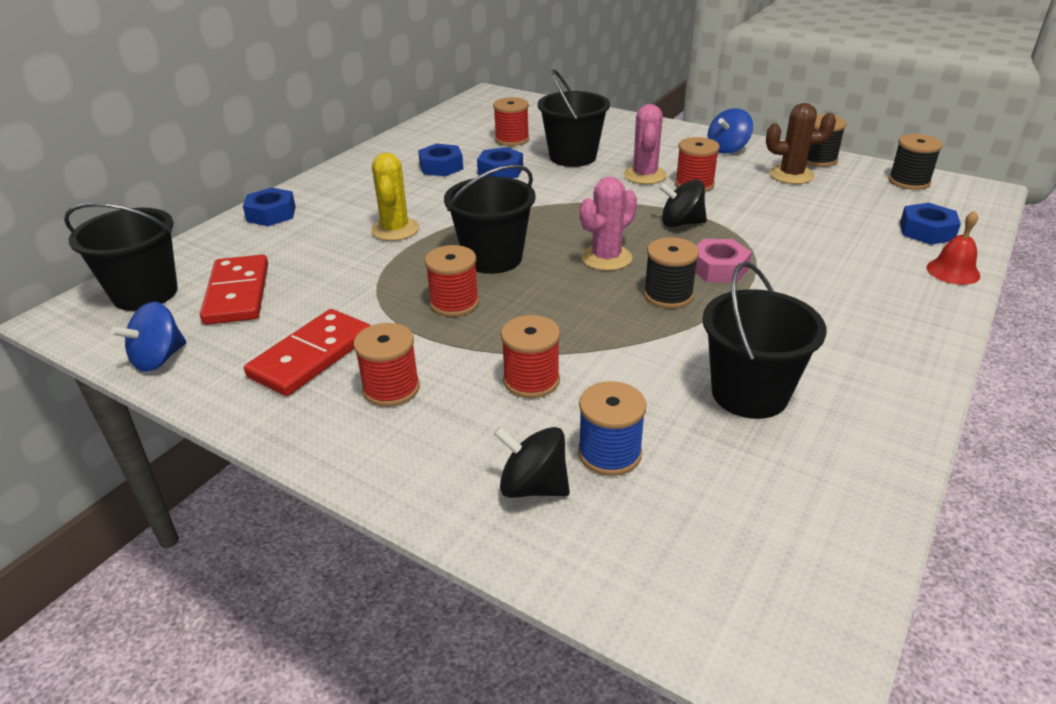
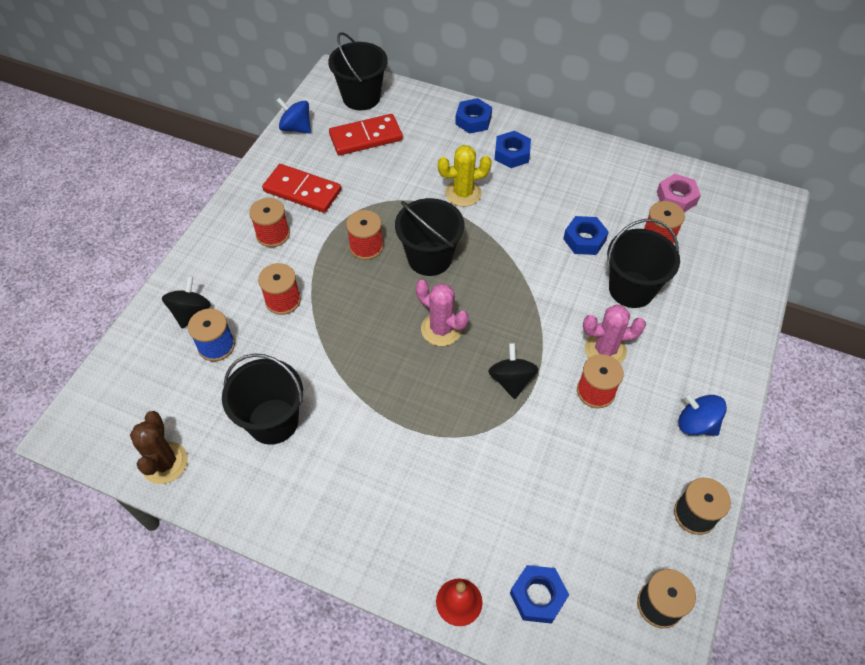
camera: 80 degrees right, 20 degrees up
blue nut [418,144,463,176] -> blue nut moved to [494,131,531,168]
black spool [644,237,699,309] -> none
pink nut [695,239,752,283] -> pink nut moved to [657,174,701,212]
brown cactus [766,103,836,184] -> brown cactus moved to [130,411,188,484]

